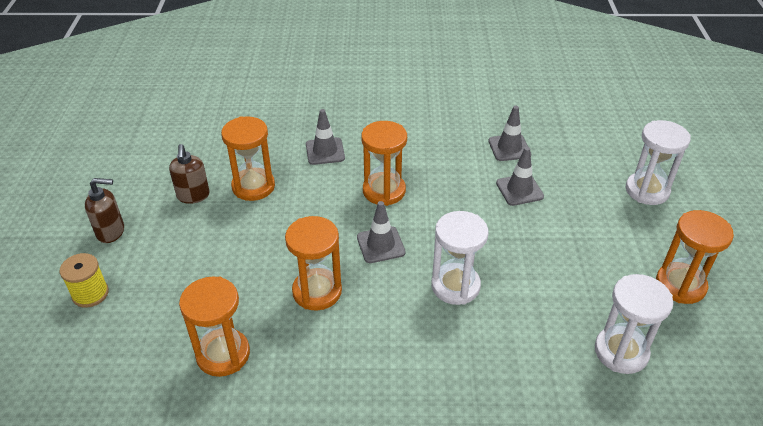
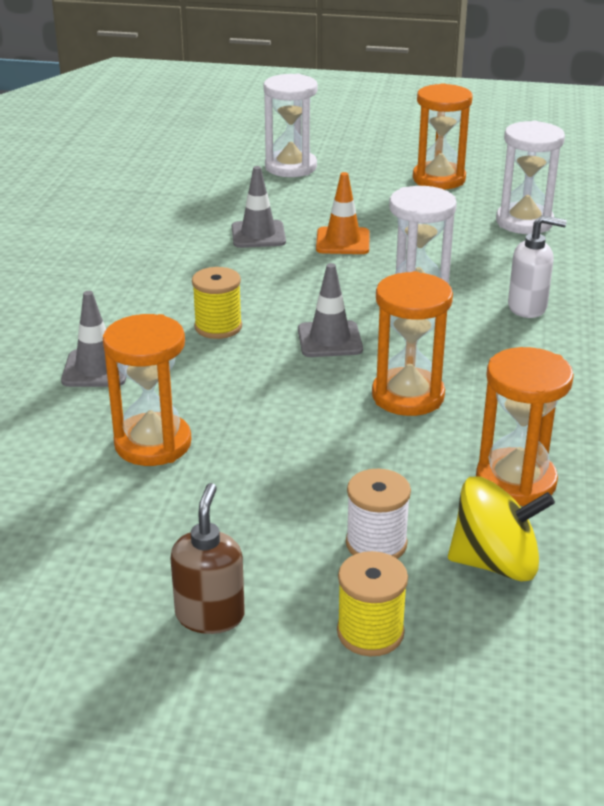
camera: 80 degrees left, 10 degrees down
brown soap dispenser [169,144,210,204] -> none
orange hourglass [361,121,407,206] -> yellow spool [192,267,242,339]
grey traffic cone [488,106,531,161] -> none
none -> orange traffic cone [316,172,369,254]
none -> white spool [346,469,411,559]
none -> yellow spinning top [448,476,555,582]
none -> white soap dispenser [508,215,567,318]

